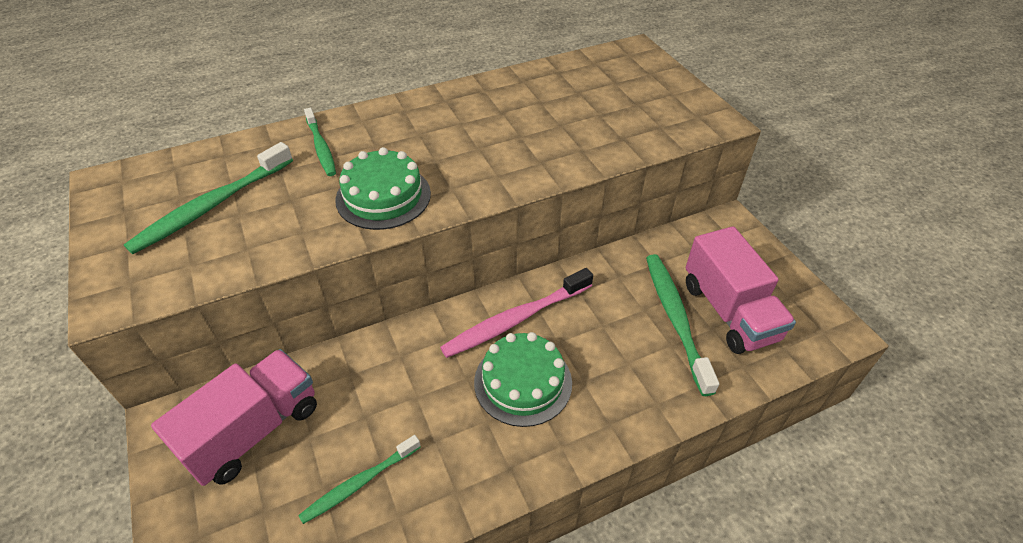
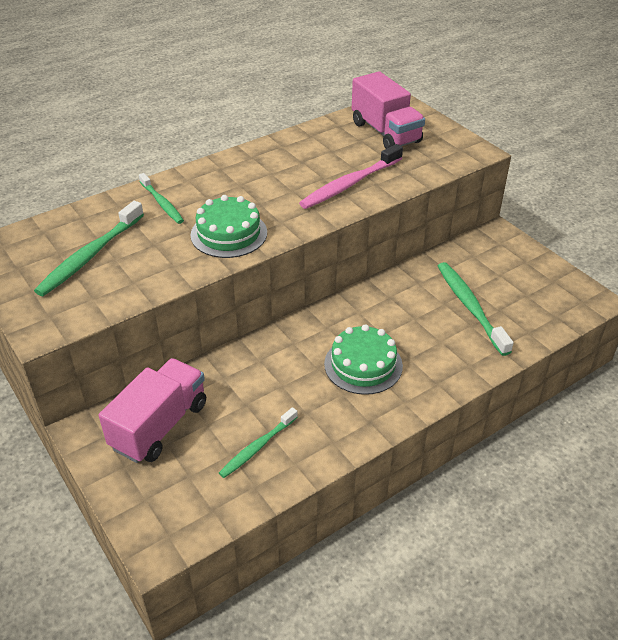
camera: 10 degrees left, 5 degrees down
pink toothbrush [440,268,593,358] -> pink toothbrush moved to [299,144,403,209]
pink truck [686,226,796,354] -> pink truck moved to [352,71,425,149]

